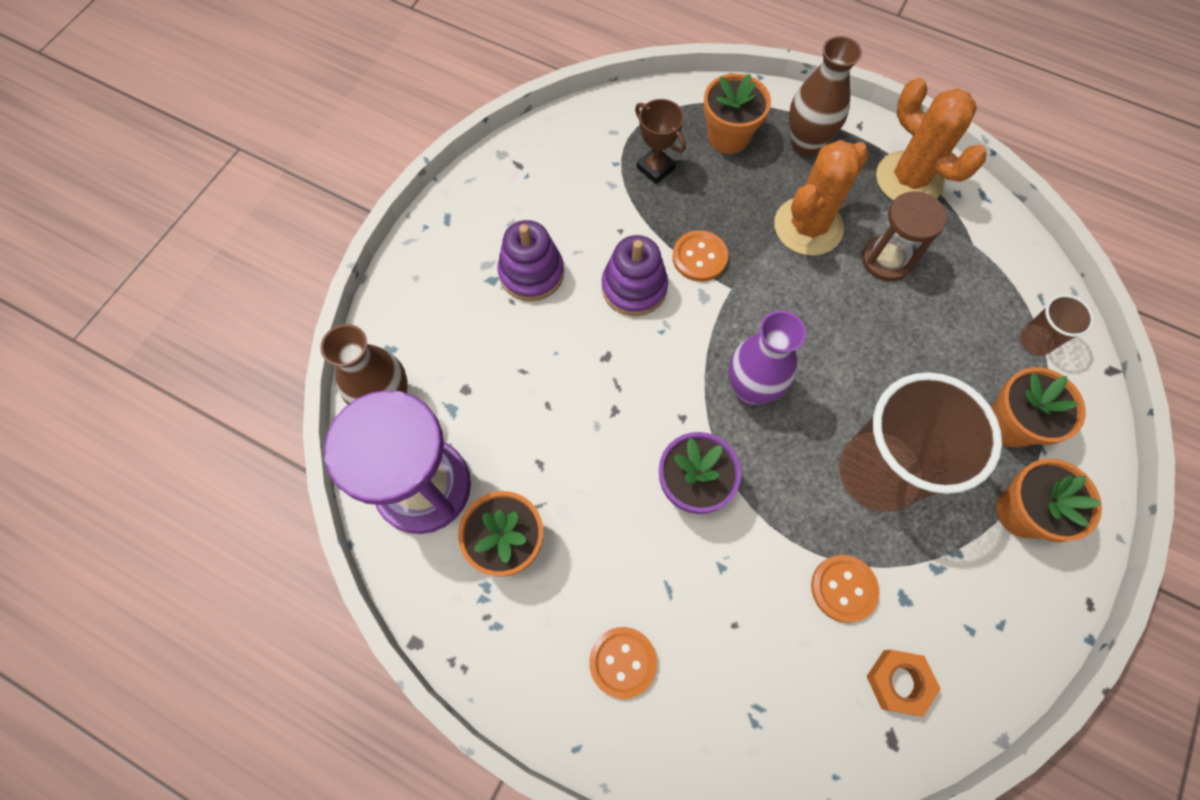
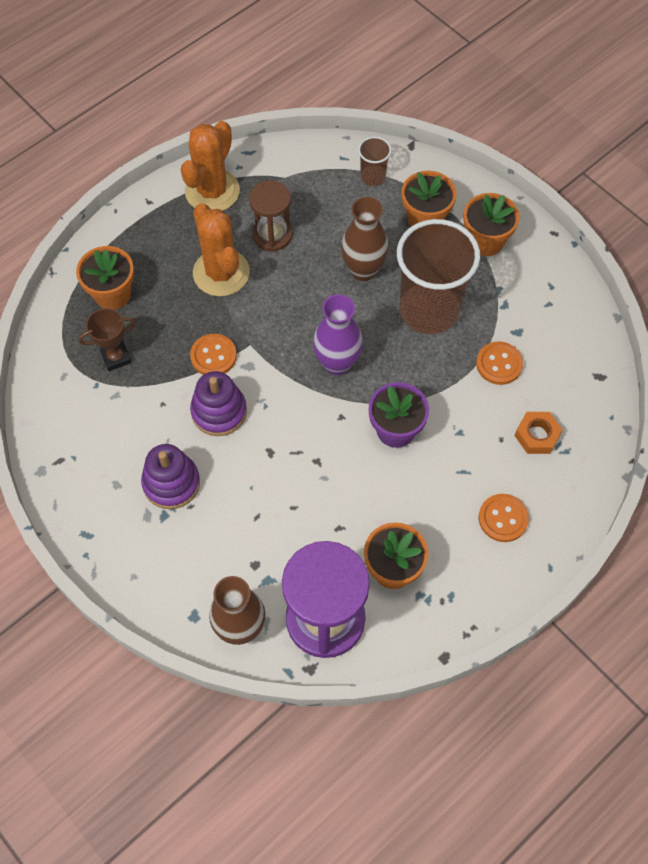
camera: 70 degrees left, 5 degrees down
brown vase [789,36,862,156] -> brown vase moved to [341,197,389,281]
orange nut [867,650,941,717] -> orange nut moved to [514,412,563,454]
orange cactus [876,78,986,201] -> orange cactus turned 45 degrees counterclockwise [181,121,240,211]

